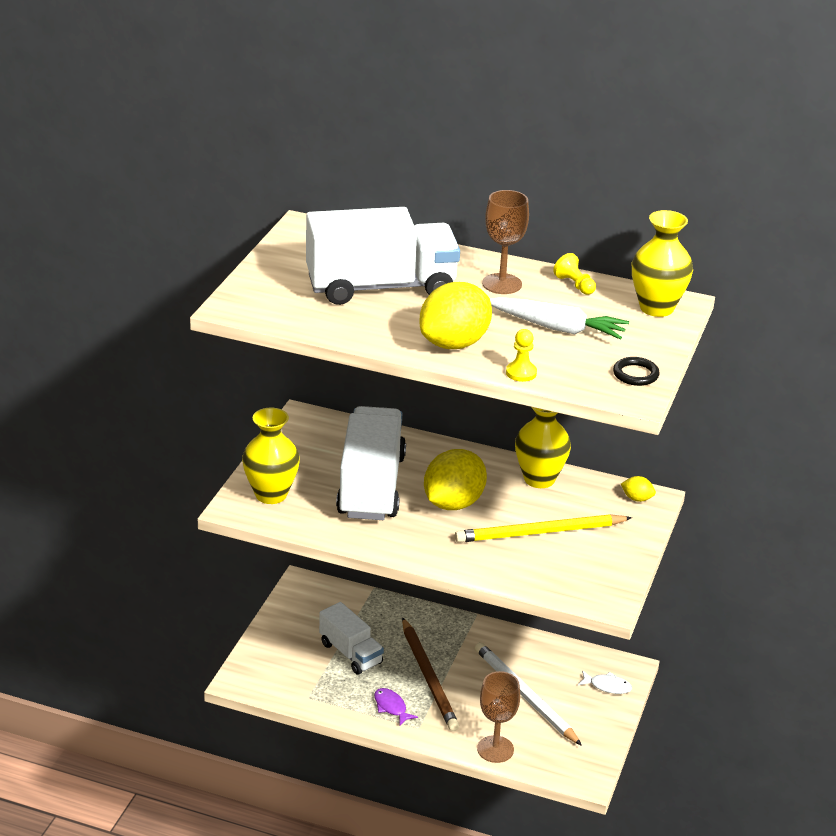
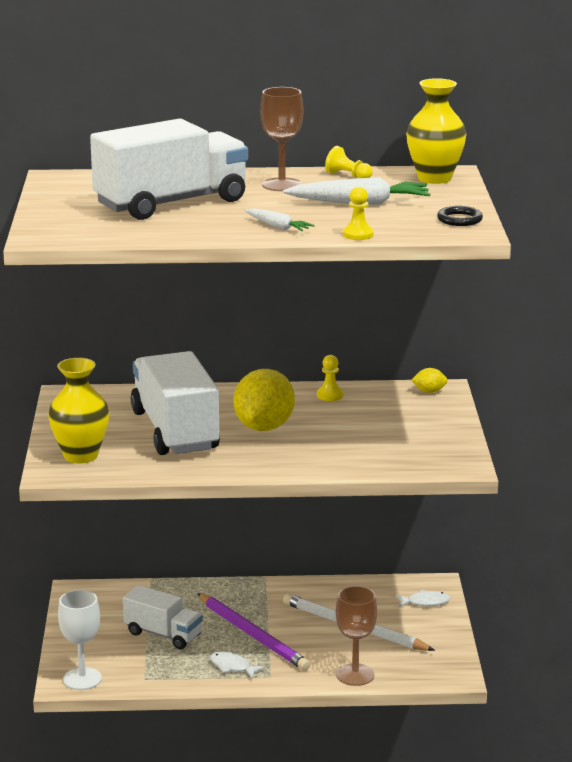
camera: 20 degrees left, 10 degrees down
purple fish [374,688,418,726] -> white fish [210,652,265,678]
brown pencil [402,617,459,731] -> purple pencil [197,593,311,671]
yellow lemon [419,282,492,349] -> white carrot [244,208,315,231]
yellow pencil [455,514,632,543] -> none
yellow vase [515,407,571,488] -> yellow pawn [317,355,344,401]
none -> white goblet [58,590,102,690]

